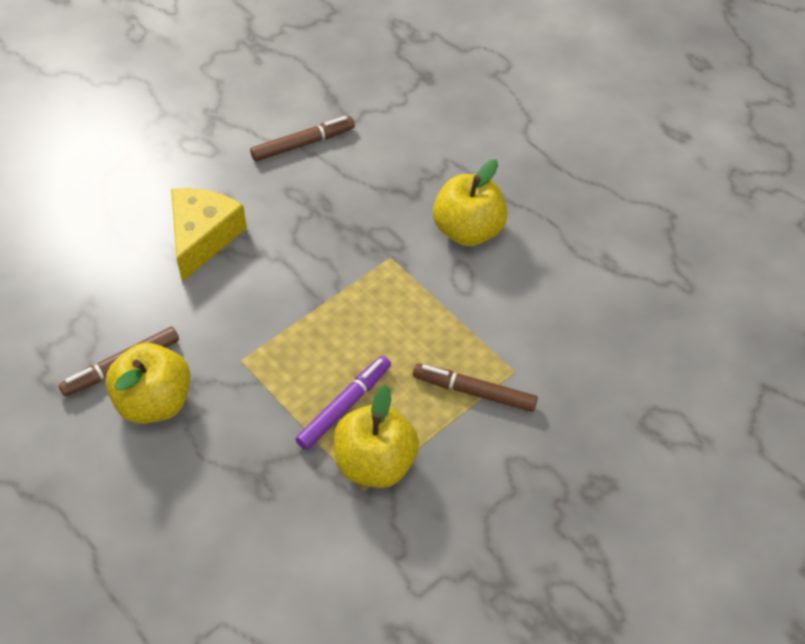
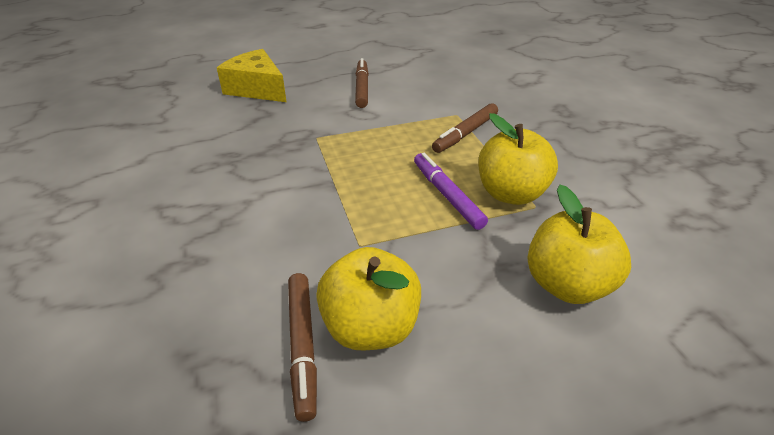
camera: 65 degrees left, 15 degrees down
yellow cheese [171,188,247,281] -> yellow cheese moved to [217,49,286,102]
brown marker [250,116,355,162] -> brown marker moved to [355,58,369,108]
yellow apple [433,159,508,246] -> yellow apple moved to [528,185,631,304]

